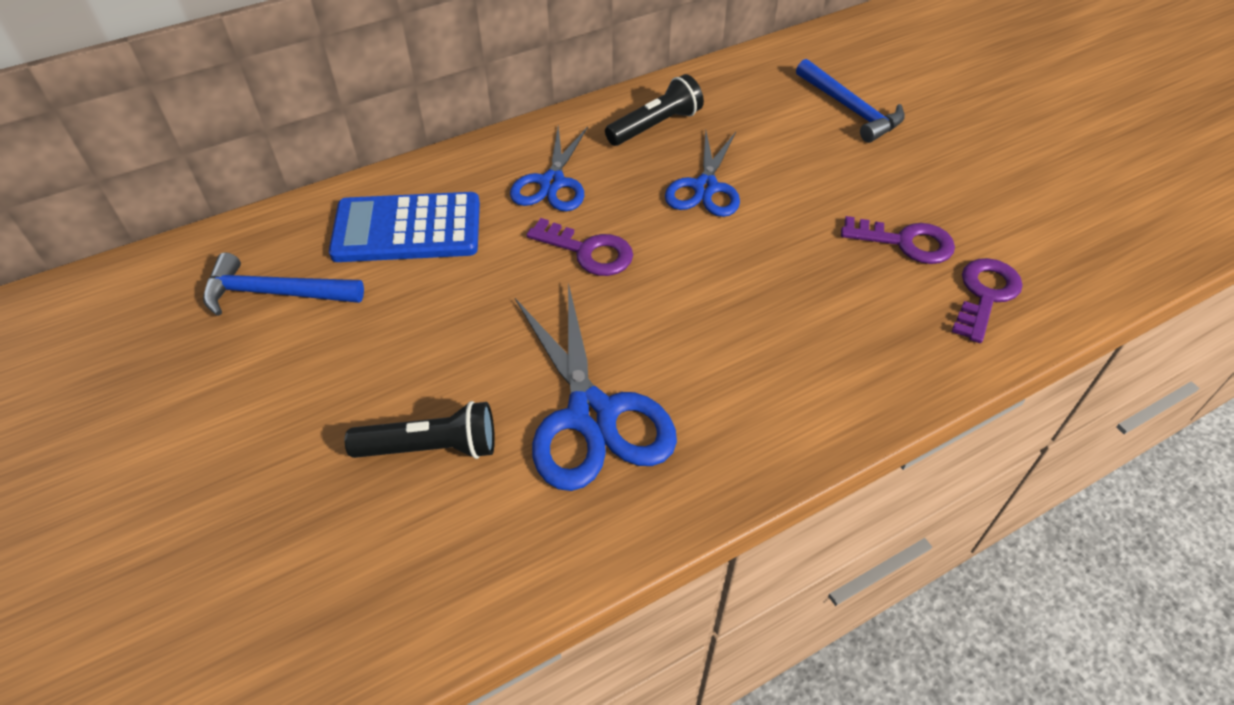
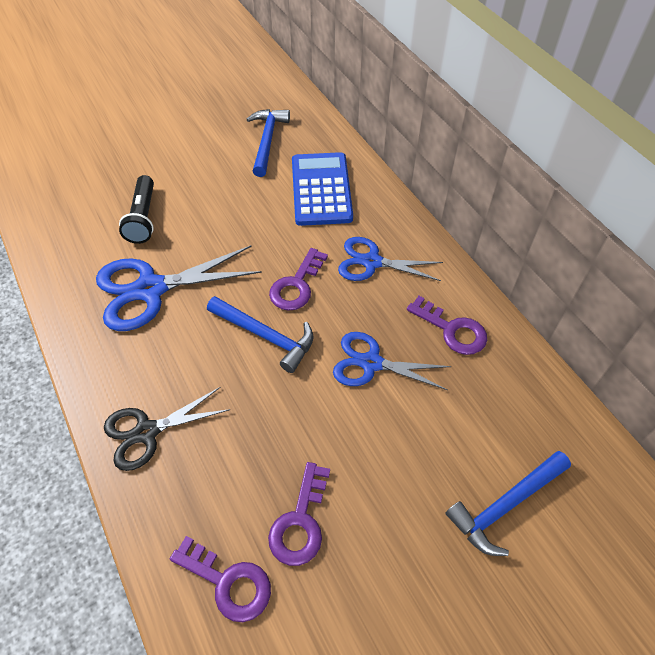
camera: 90 degrees right, 5 degrees up
black flashlight [605,74,704,146] -> purple key [407,296,487,355]
none -> black scissors [104,387,230,471]
none -> blue hammer [207,296,314,373]

